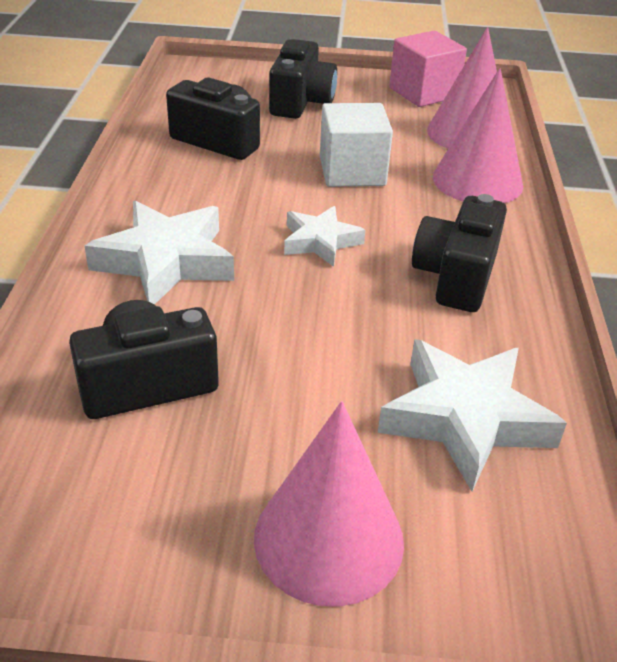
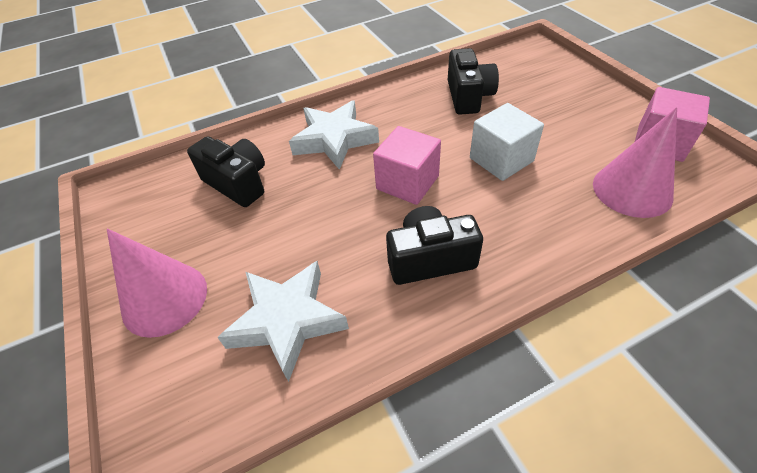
camera: 65 degrees right, 10 degrees up
black camera [269,39,337,119] -> none
white star [284,206,365,267] -> pink cube [373,126,441,205]
pink cone [433,68,523,203] -> none

